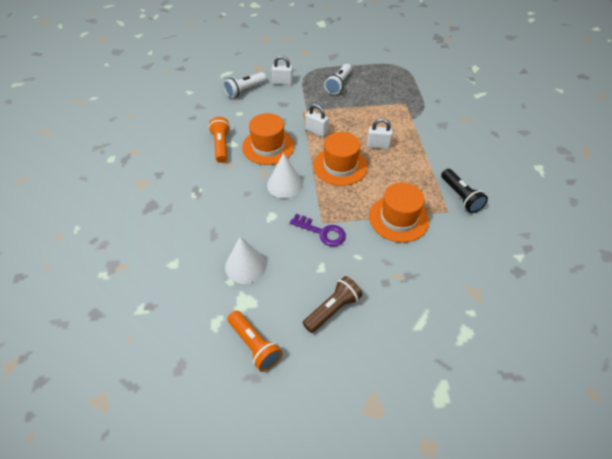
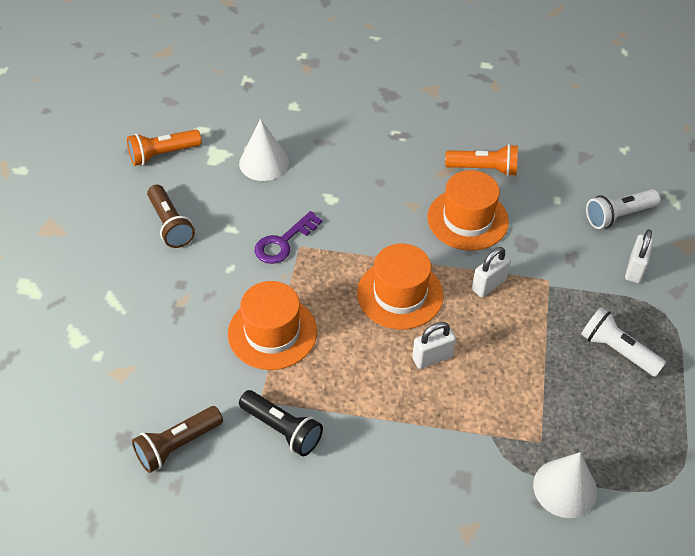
camera: 105 degrees right, 0 degrees up
white flashlight [224,72,266,98] -> white flashlight turned 90 degrees counterclockwise [586,189,660,229]
white cone [267,153,303,199] -> white cone moved to [533,452,597,518]
white padlock [367,118,393,149] -> white padlock turned 45 degrees clockwise [412,322,456,369]
black flashlight [441,169,488,213] -> black flashlight turned 135 degrees counterclockwise [239,390,323,456]
none -> brown flashlight [132,406,223,473]

